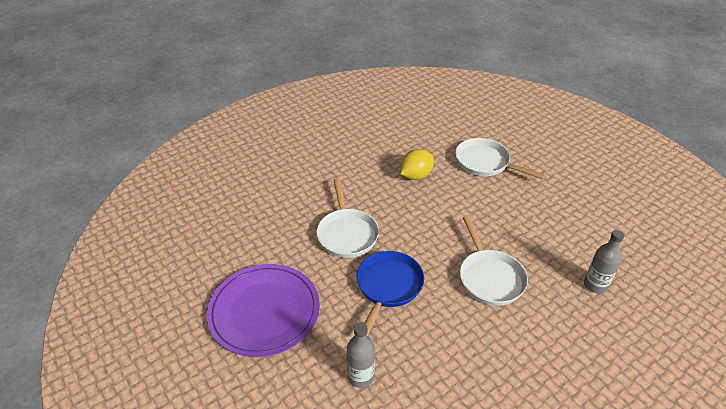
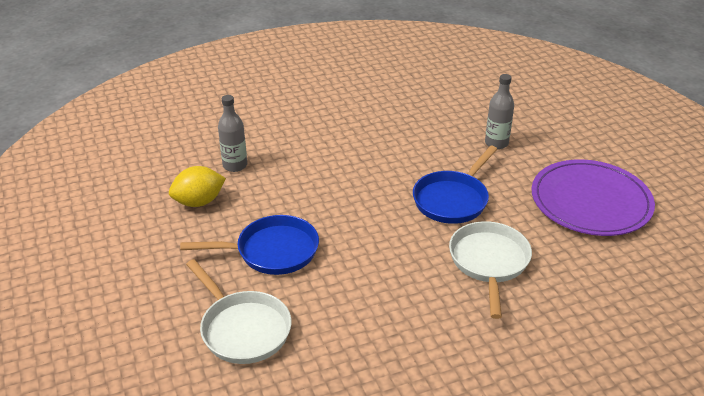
camera: 165 degrees left, 5 degrees down
yellow lemon [400,149,434,180] -> yellow lemon moved to [169,166,226,207]
white pan [460,216,528,306] -> none
none -> blue pan [180,215,319,275]

